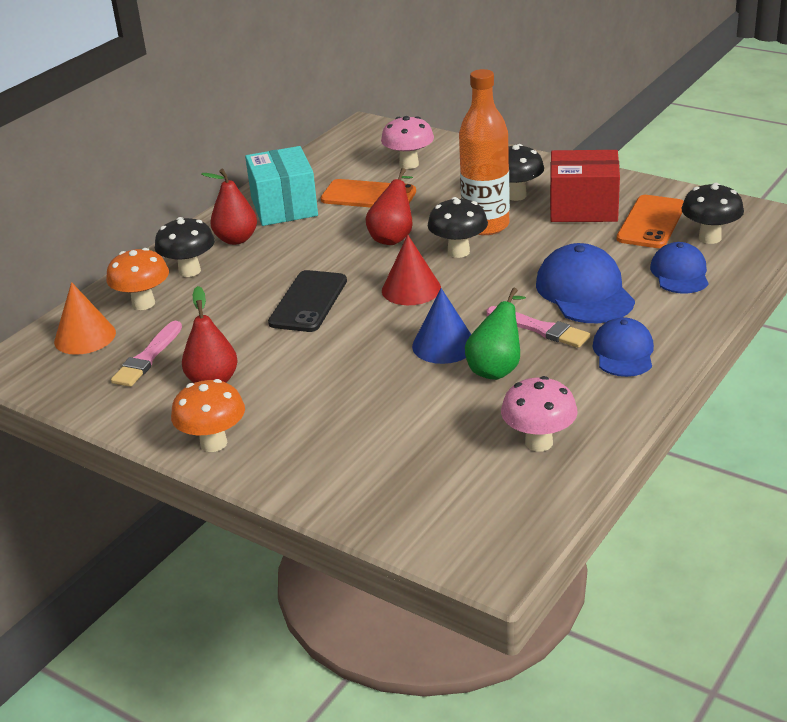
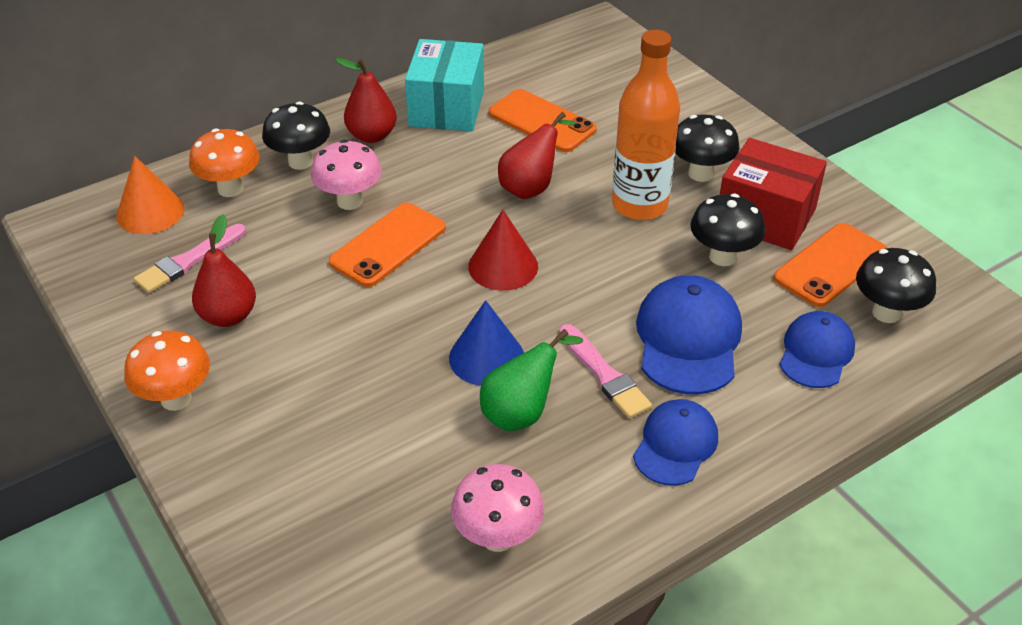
camera: 20 degrees right, 10 degrees up
black phone [268,270,347,332] -> orange phone [329,203,446,287]
pink mushroom [381,116,434,169] -> pink mushroom moved to [311,140,382,210]
black mushroom [428,197,488,258] -> black mushroom moved to [690,194,765,266]

